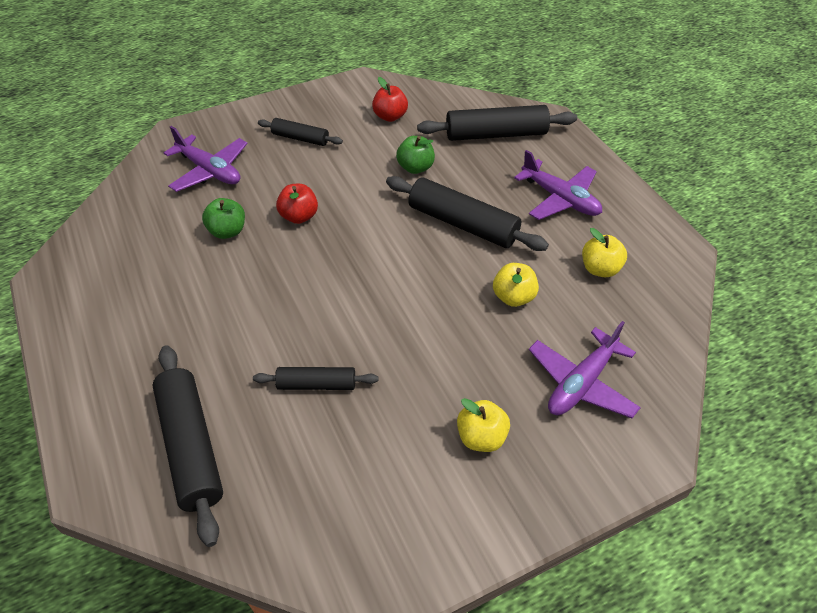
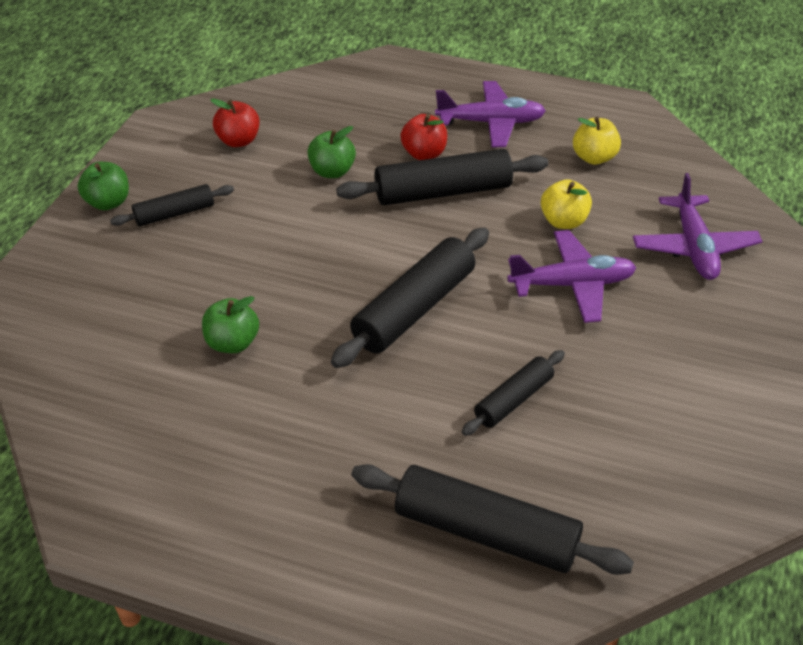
camera: 45 degrees left, 5 degrees down
purple plane [164,126,248,192] -> purple plane moved to [507,230,636,323]
red apple [276,184,318,224] -> red apple moved to [400,114,447,160]
black rolling pin [417,105,577,141] -> black rolling pin moved to [331,227,489,368]
yellow apple [457,398,510,452] -> none
none -> green apple [78,162,129,210]

